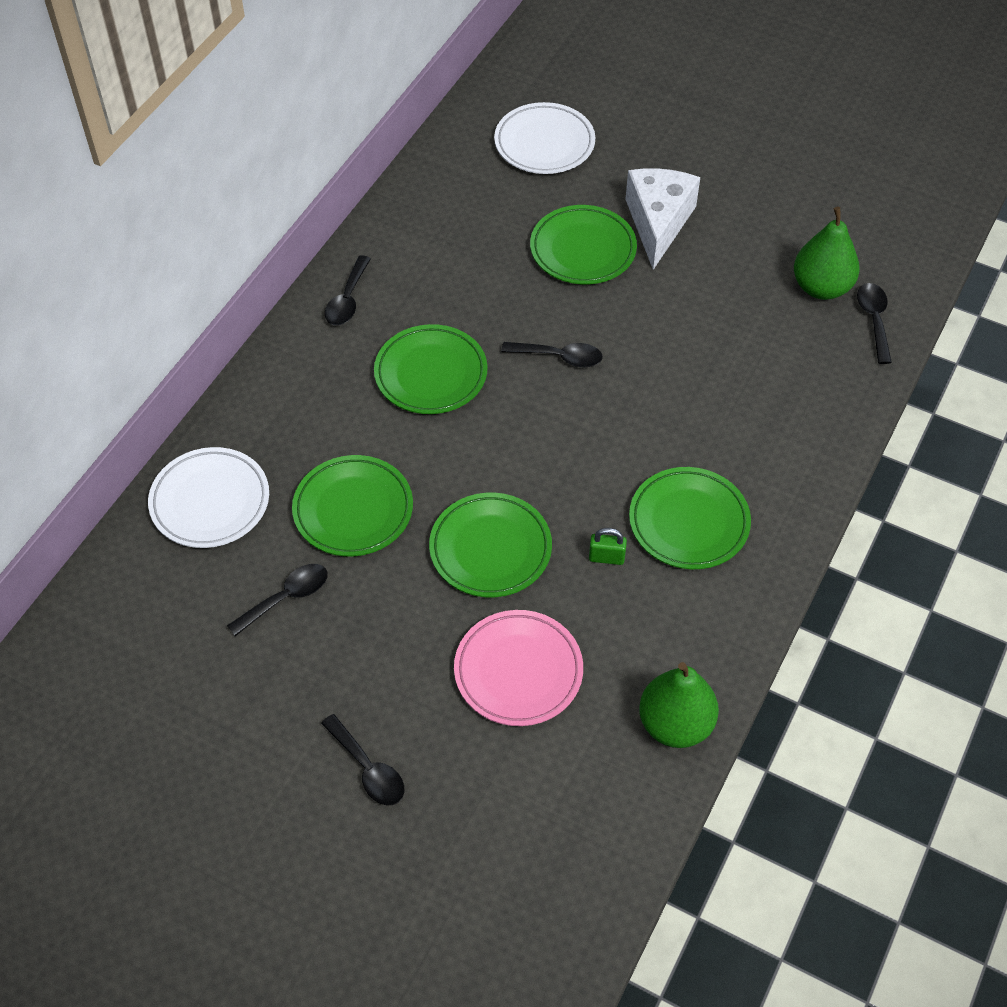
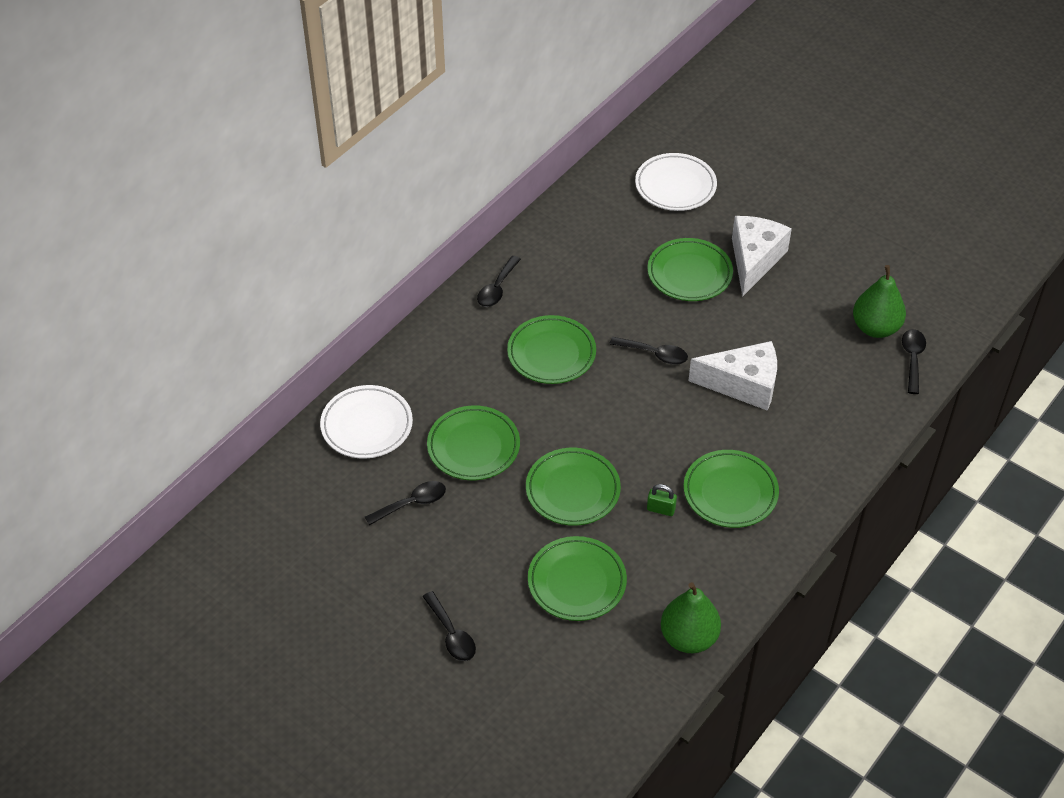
camera: 10 degrees right, 5 degrees down
pink plate [454,610,583,726] -> green plate [528,536,627,621]
none -> white cheese [688,341,777,411]

